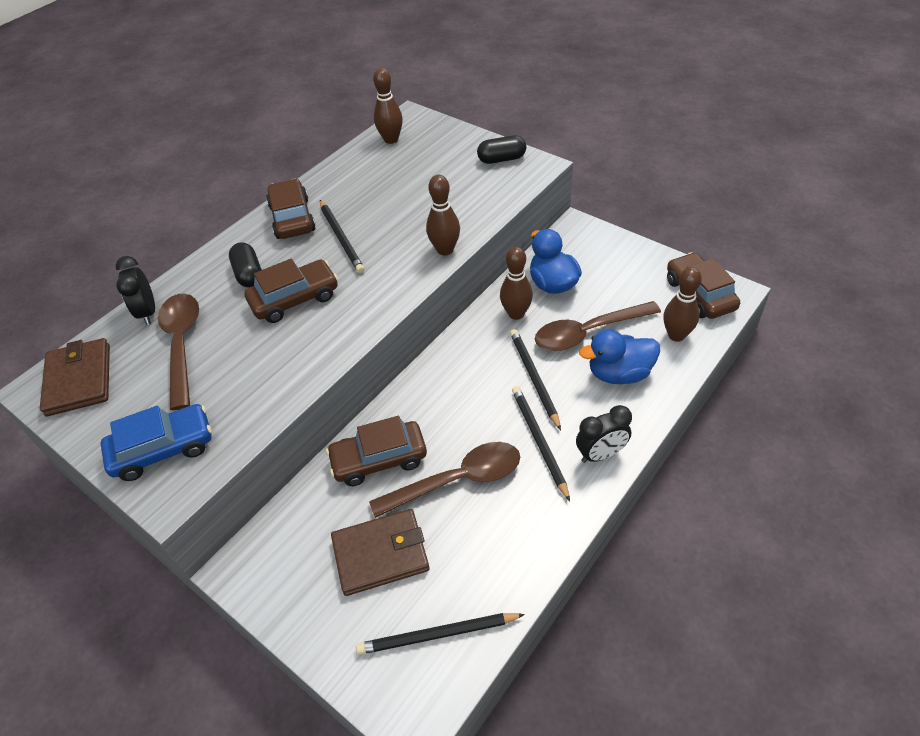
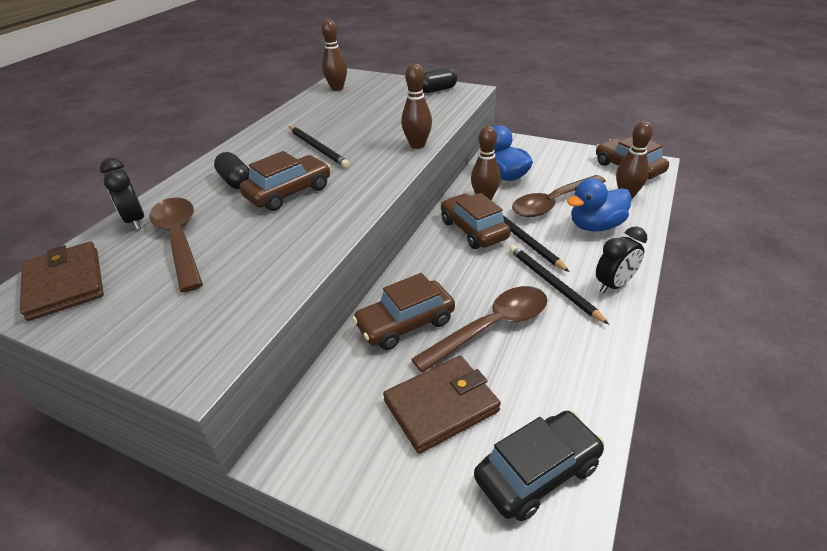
camera: 15 degrees left, 10 degrees down
blue car [101,404,212,481] -> none
brown car [266,179,316,239] -> brown car moved to [441,193,511,249]
black pencil [356,613,525,655] -> black car [474,411,604,521]

